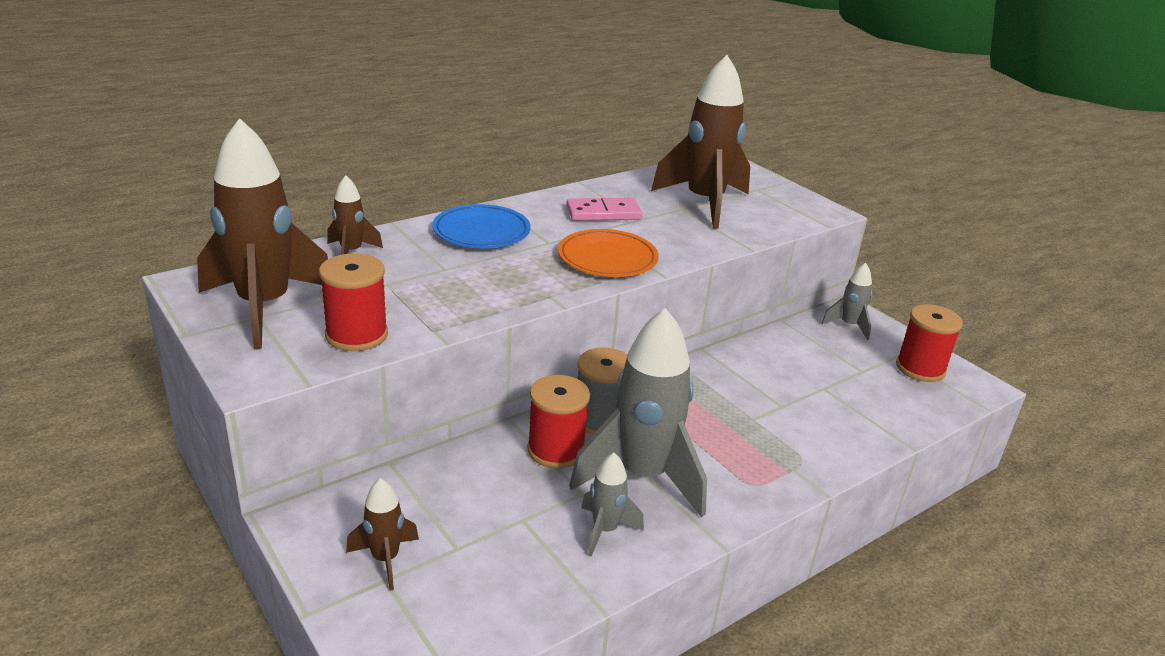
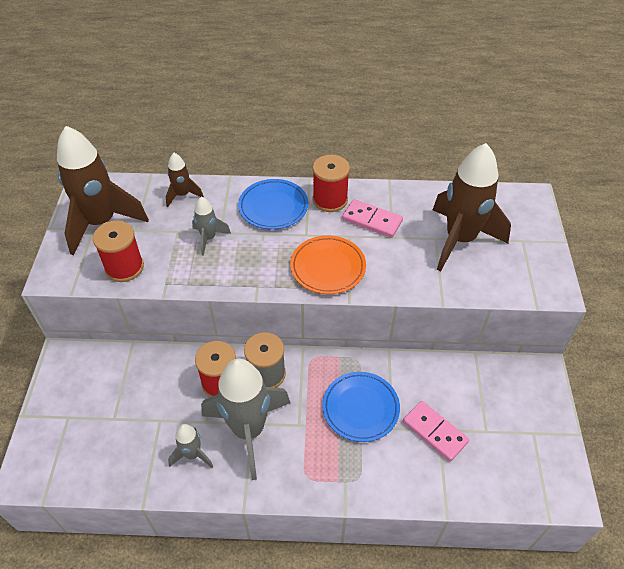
camera: 40 degrees right, 20 degrees up
brown rocket [346,478,419,591] -> none
grey rocket [822,263,872,340] -> grey rocket moved to [192,197,231,256]
red spool [896,304,963,382] -> red spool moved to [313,155,350,212]
none -> blue plate [322,372,400,442]
none -> pink domino [403,401,469,462]

